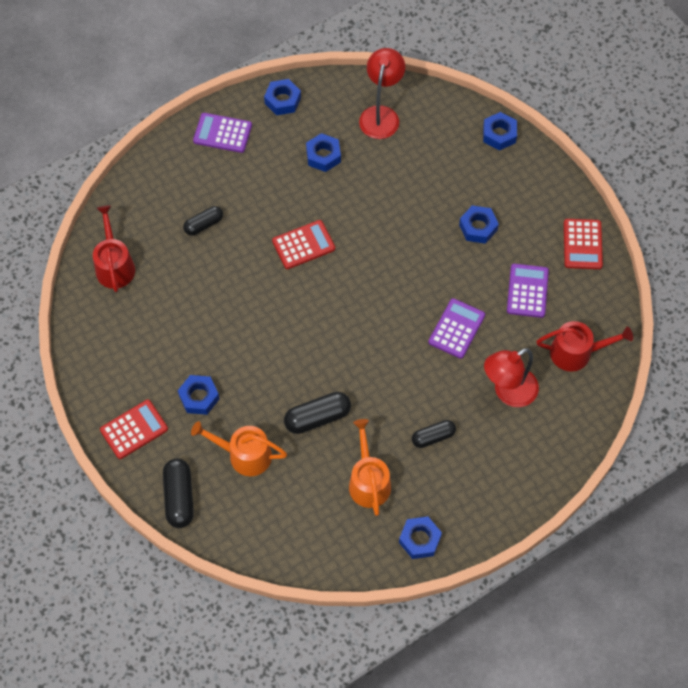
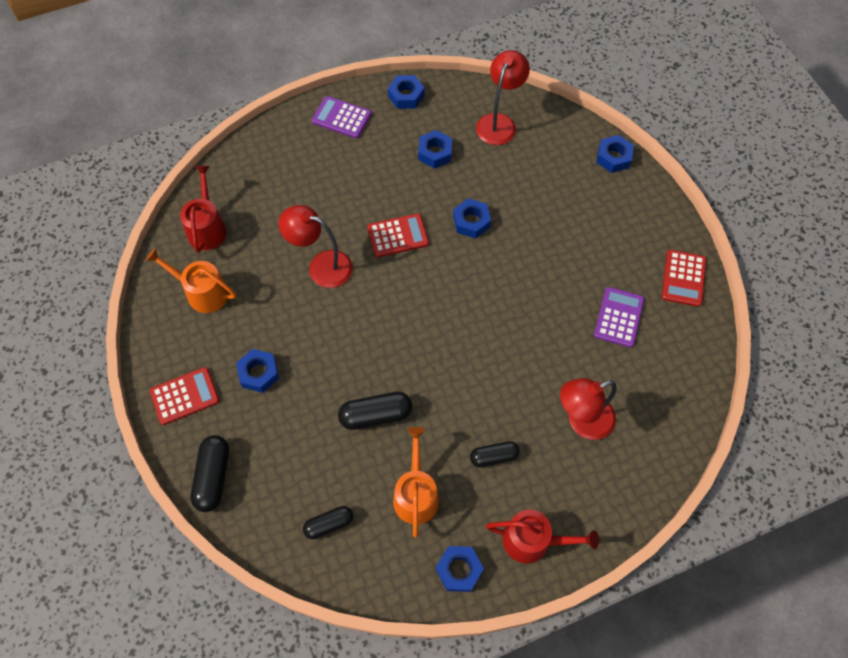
camera: 10 degrees right, 0 degrees up
black capsule [183,206,223,236] -> black capsule moved to [303,506,353,539]
orange watering can [191,421,287,476] -> orange watering can moved to [146,248,236,313]
purple calculator [429,298,485,359] -> none
blue nut [459,206,499,244] -> blue nut moved to [453,198,491,238]
red watering can [537,321,633,372] -> red watering can moved to [485,510,599,564]
none -> red lamp [279,205,353,288]

